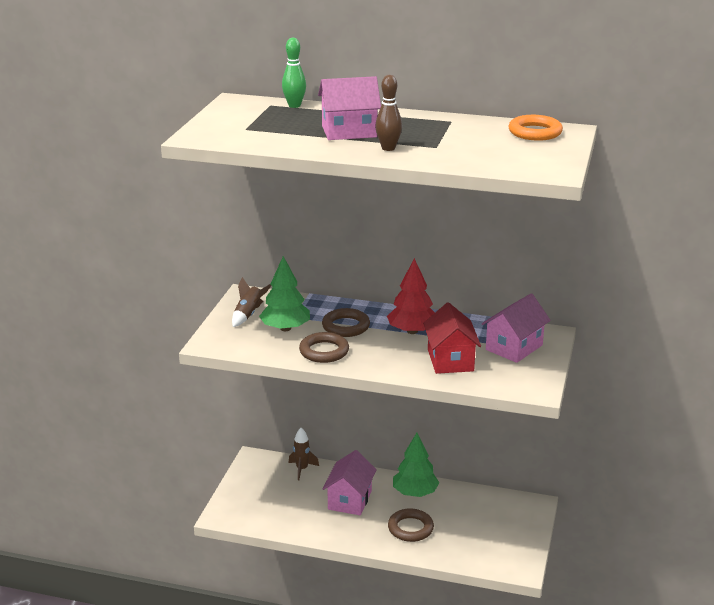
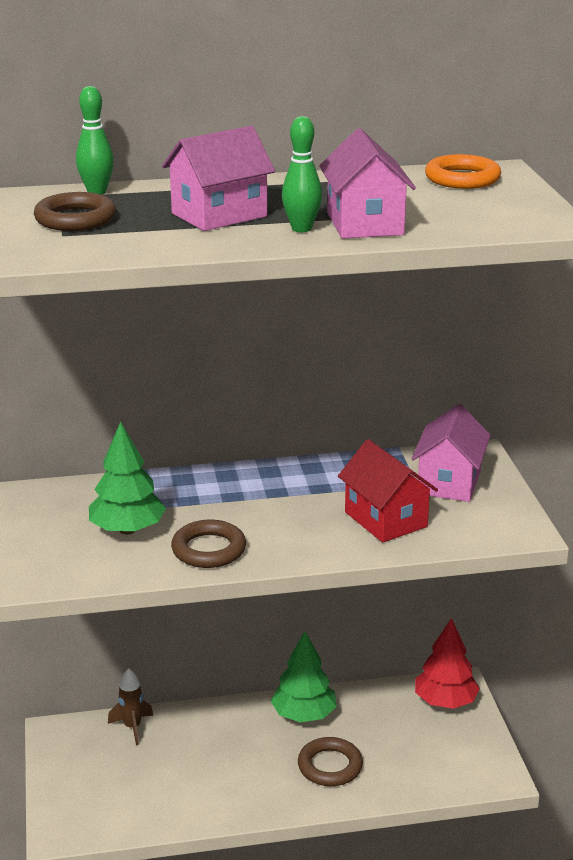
camera: 25 degrees left, 0 degrees up
brown rocket [232,277,271,327] -> none
brown ring [322,308,370,337] -> brown ring moved to [34,192,116,231]
pink house [323,450,377,515] -> pink house moved to [319,128,416,239]
brown bowling pin [375,75,402,151] -> green bowling pin [282,116,322,232]
red tree [387,258,435,334] -> red tree moved to [415,618,480,709]

